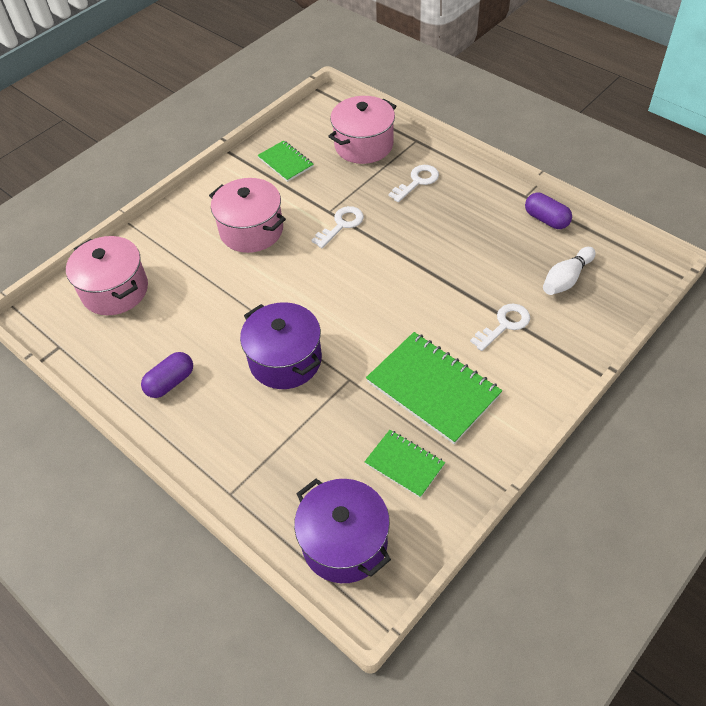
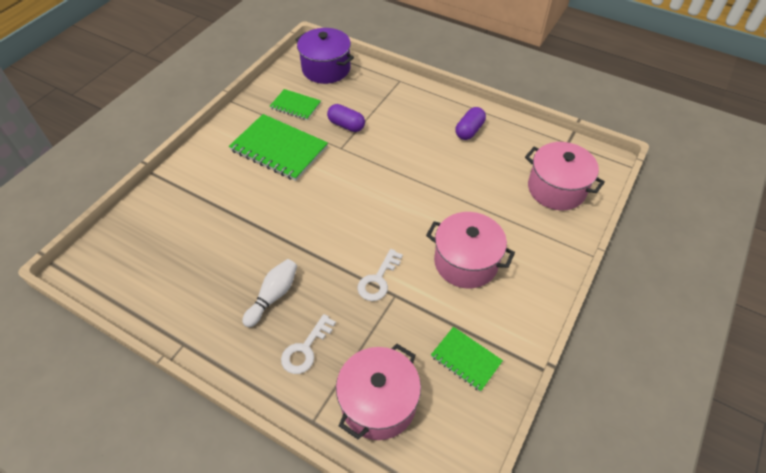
camera: 165 degrees right, 0 degrees up
purple pot [240,302,322,389] -> none
white key [470,304,530,351] -> none
purple capsule [525,193,572,229] -> purple capsule moved to [327,104,365,132]
white bowling pin [543,247,595,295] -> white bowling pin moved to [242,259,297,327]

